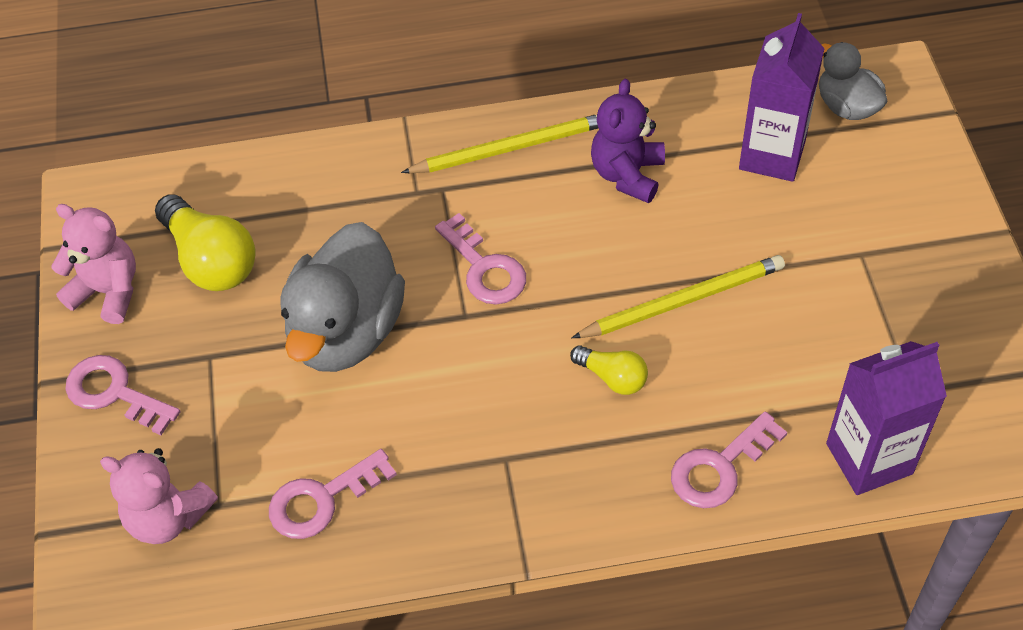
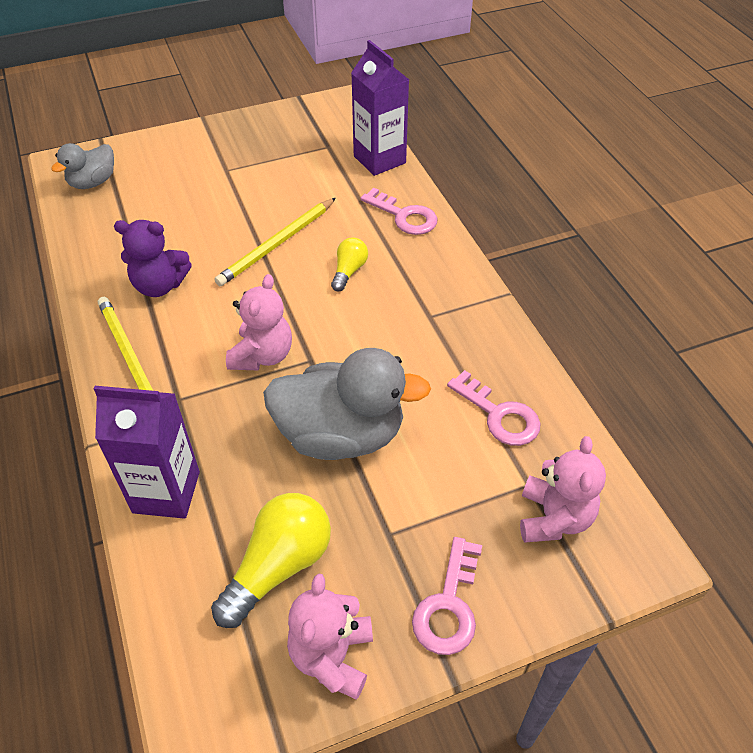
camera: 105 degrees left, 5 degrees down
pink key [435,213,526,305] -> pink teddy bear [226,274,292,370]
yellow pencil [572,255,785,338] -> yellow pencil turned 105 degrees counterclockwise [214,198,336,286]
purple carton [739,13,825,182] -> purple carton moved to [94,386,200,519]

